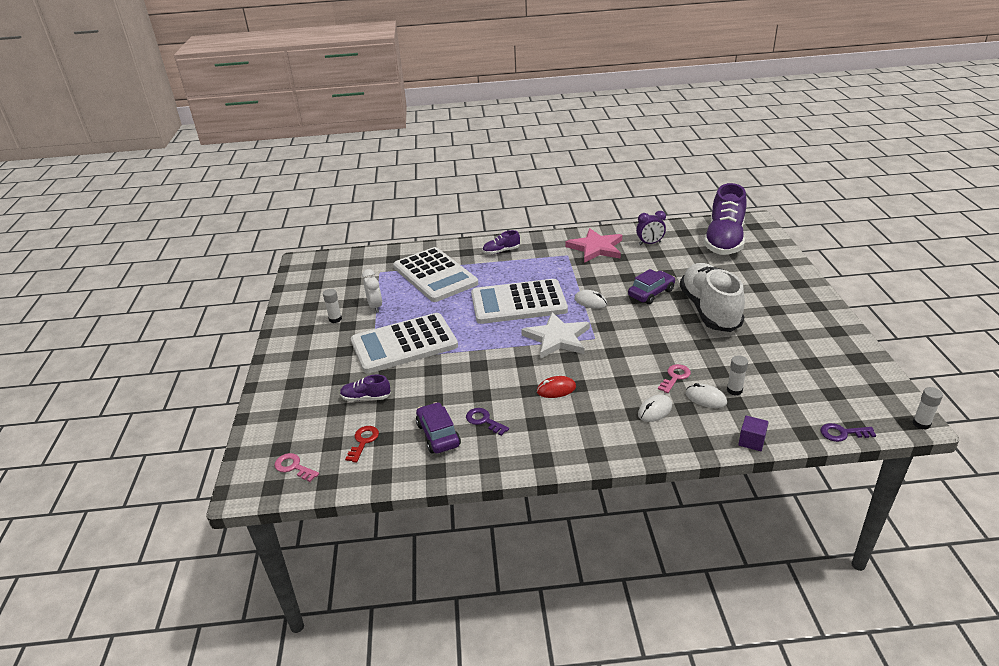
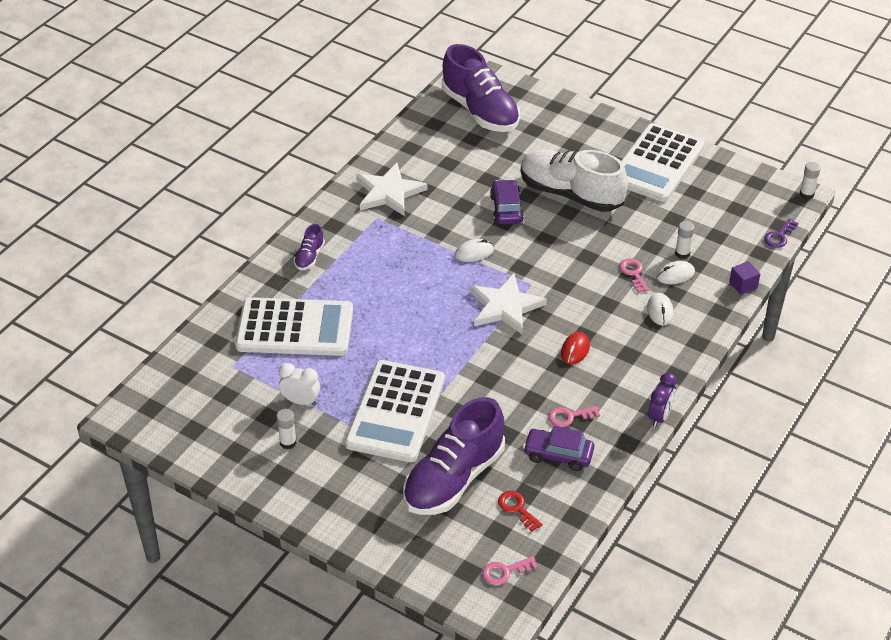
camera: 55 degrees left, 10 degrees up
purple shoe [340,375,391,401] -> purple shoe [403,397,505,515], size x2.31
purple key [466,408,509,436] -> pink key [548,406,600,427]
white calculator [471,279,568,324] -> white calculator moved to [621,123,705,202]
pink star [566,228,622,263] -> white star [356,163,427,216]
purple clock [636,211,666,245] -> purple clock moved to [648,373,677,427]

